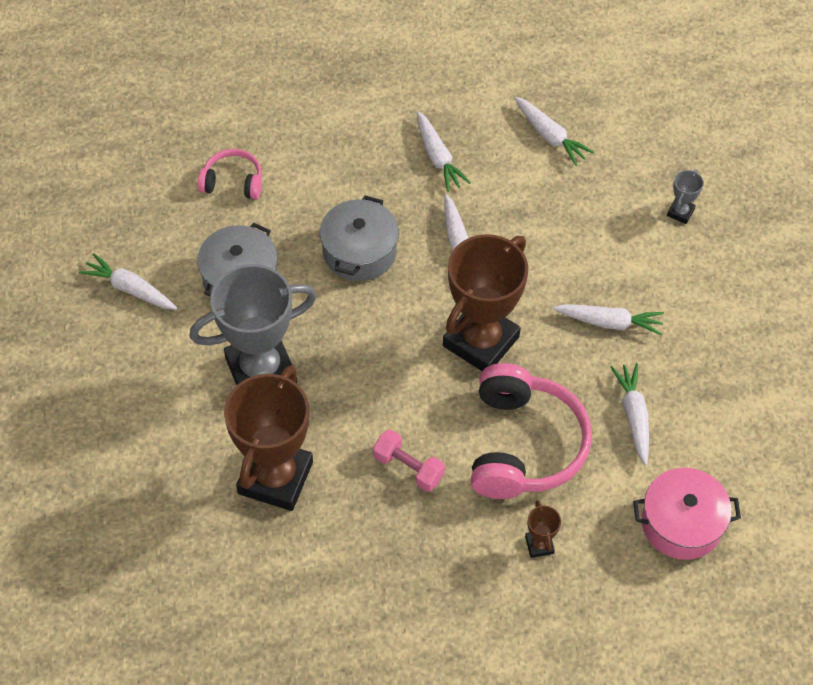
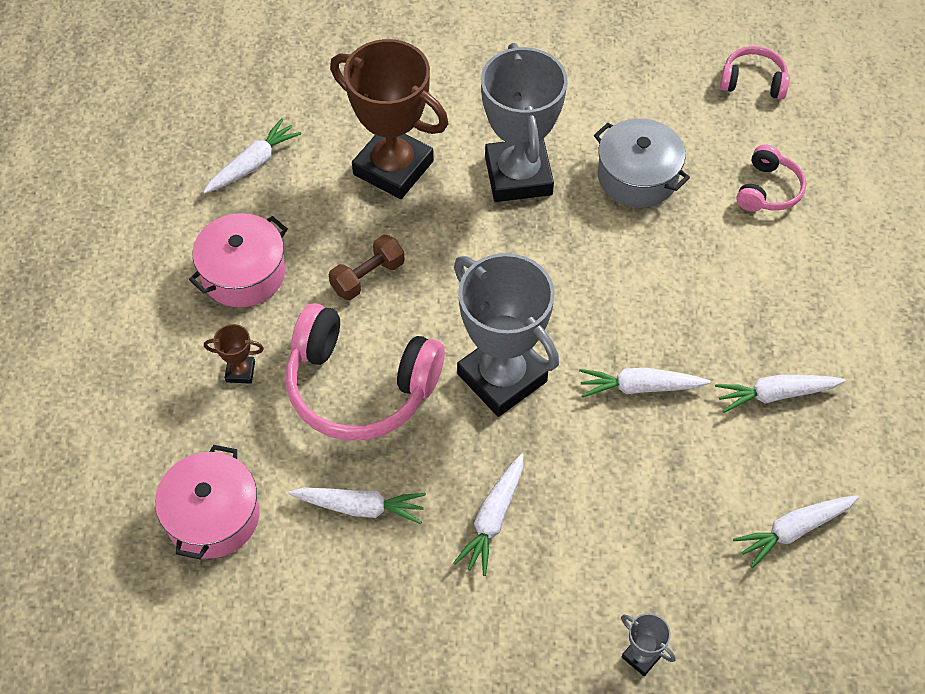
camera: 105 degrees right, 0 degrees up
white carrot [79,253,177,310] -> white carrot moved to [203,118,301,193]
grey pot [320,196,399,281] -> none
pink dumbbell [373,430,445,492] -> brown dumbbell [329,235,405,300]
brown trophy [443,234,528,371] -> grey trophy [454,253,559,417]
none -> pink pot [189,213,288,307]
none -> pink headphones [720,46,790,100]

